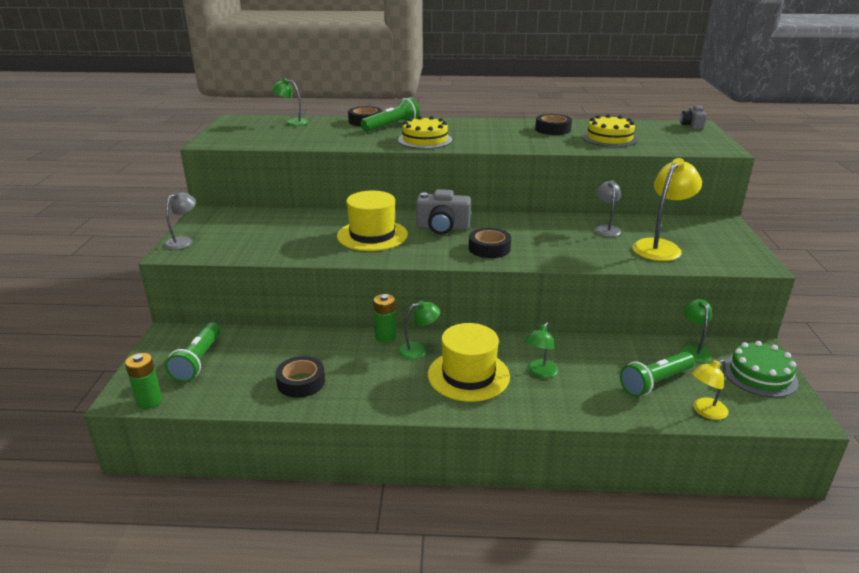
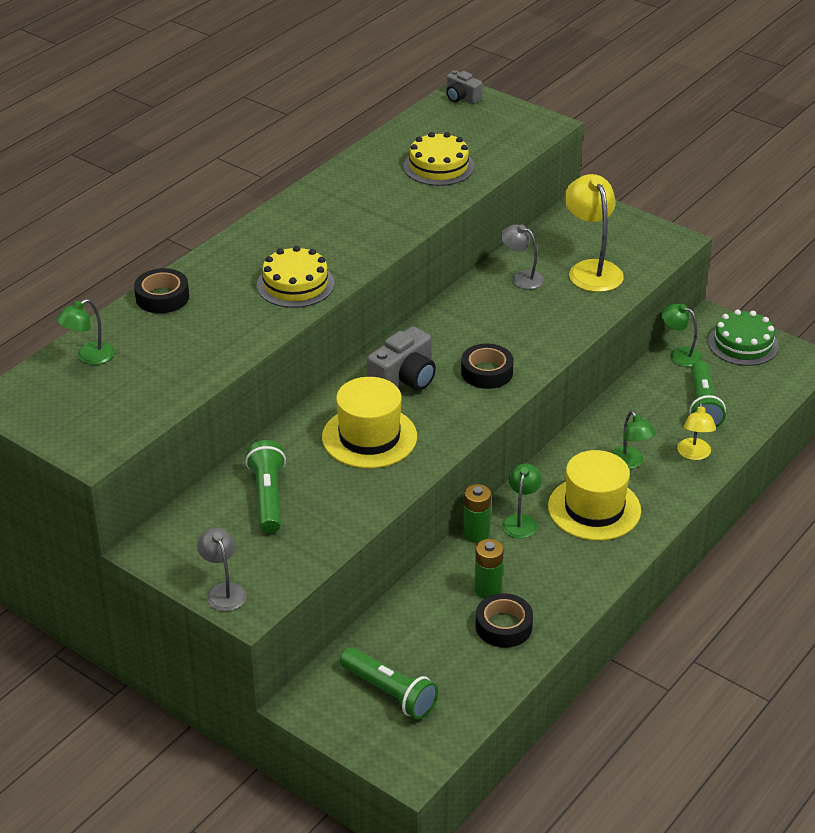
camera: 55 degrees left, 10 degrees up
green battery [125,353,162,409] -> green battery moved to [474,539,504,599]
green flashlight [361,97,420,132] -> green flashlight moved to [246,440,286,533]
black tape [535,114,572,135] -> none
yellow lamp [692,359,728,420] -> yellow lamp moved to [677,402,716,460]

